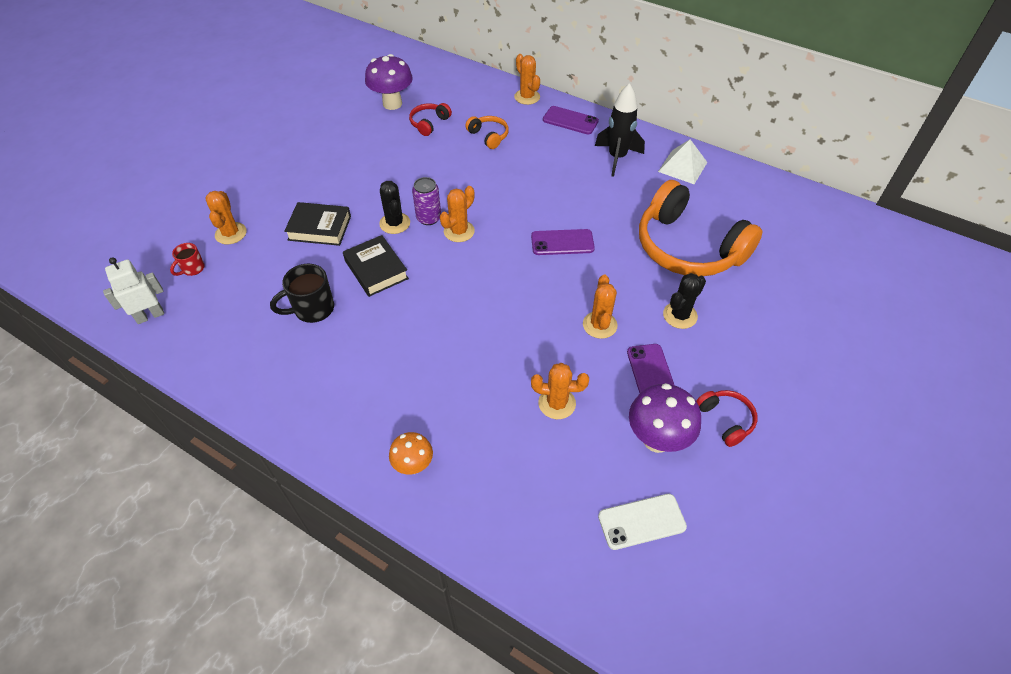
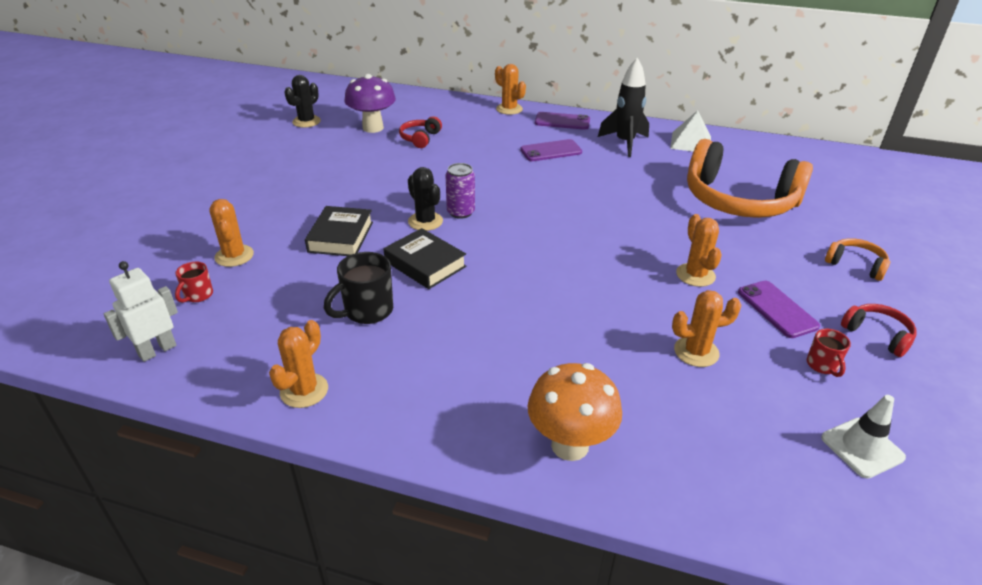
camera: 15 degrees left, 15 degrees down
black book [284,202,351,246] -> black book turned 75 degrees counterclockwise [305,206,373,256]
orange mushroom [389,432,433,474] -> orange mushroom [527,363,622,461], size x1.64
orange cactus [440,186,475,242] -> orange cactus moved to [269,320,328,408]
orange headphones [465,116,509,149] -> orange headphones moved to [825,238,890,281]
purple phone [531,229,595,255] -> purple phone moved to [520,139,582,161]
white phone [598,494,687,550] -> white traffic cone [821,395,906,479]
purple mushroom [629,383,701,453] -> red mug [807,329,851,377]
black cactus [663,273,706,329] -> black cactus moved to [284,75,321,128]

